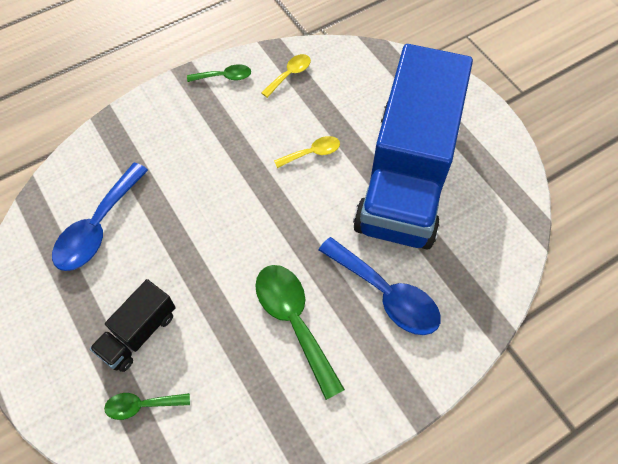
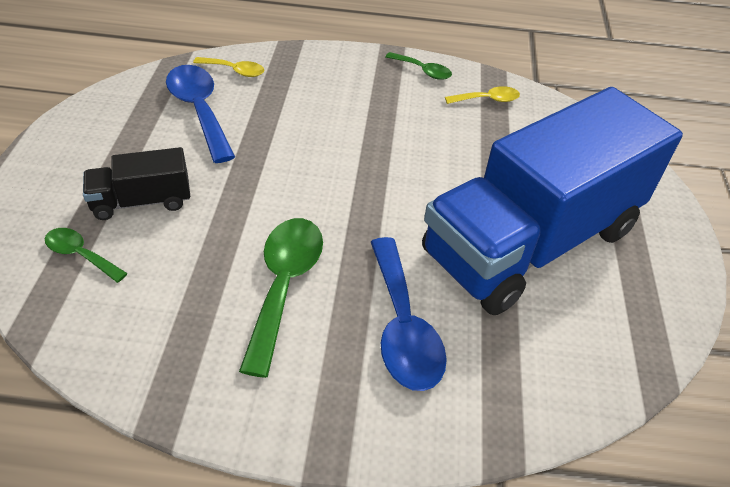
camera: 35 degrees right, 15 degrees down
blue spoon [52,163,148,271] -> blue spoon turned 90 degrees clockwise [166,65,235,163]
yellow spoon [274,136,340,168] -> yellow spoon moved to [193,57,264,77]

